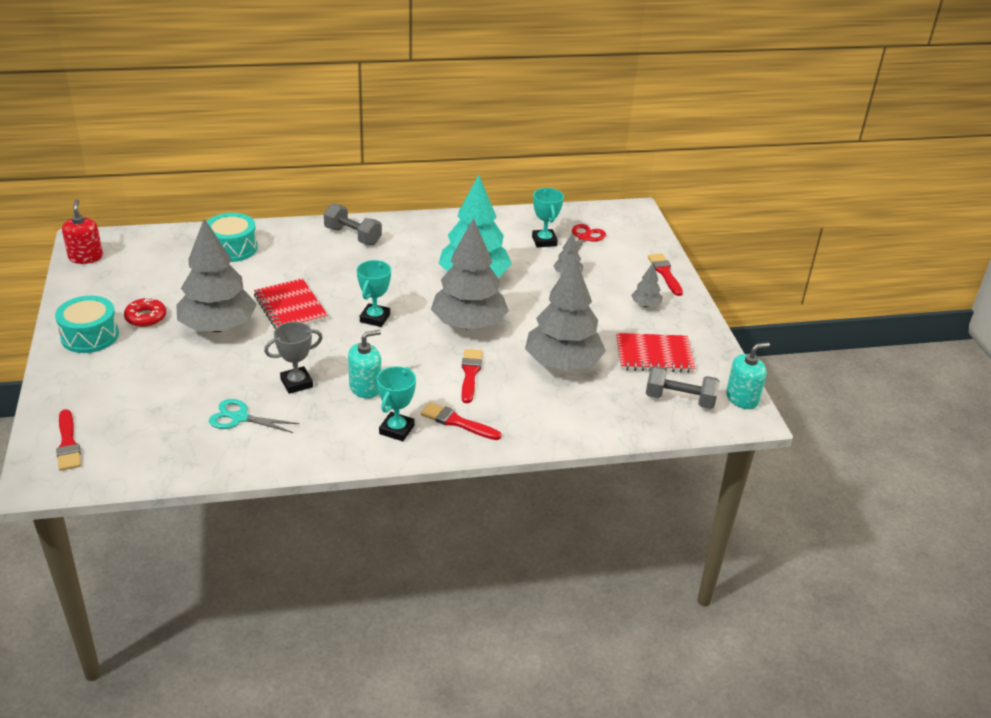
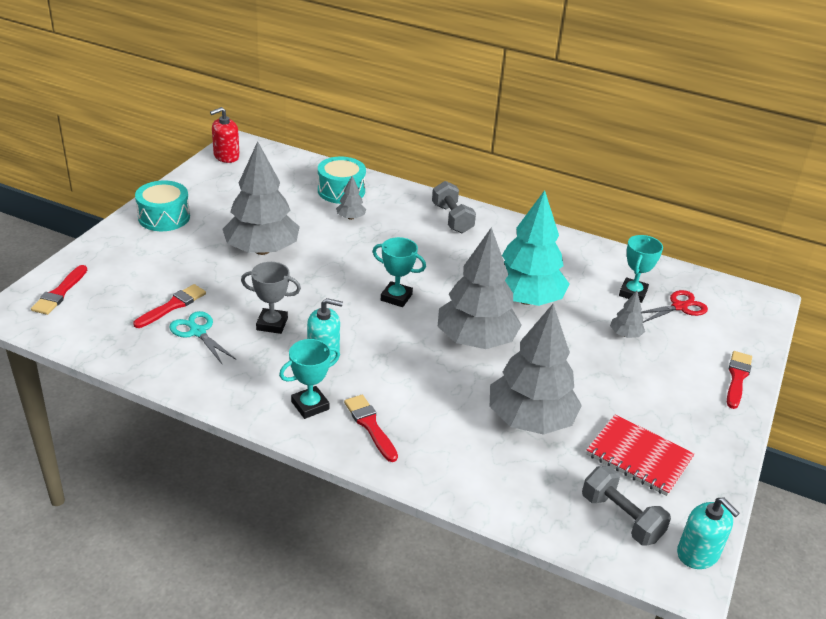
camera: 35 degrees right, 0 degrees up
red soap dispenser [62,199,103,264] -> red soap dispenser turned 150 degrees counterclockwise [210,107,240,163]
red donut [124,297,166,327] -> none
red notebook [254,278,328,329] -> none
turquoise trophy [357,260,391,327] -> turquoise trophy turned 60 degrees clockwise [372,237,426,307]
red brush [461,349,483,403] -> red brush moved to [133,284,206,328]
grey tree [631,263,663,307] -> grey tree moved to [336,176,366,220]
turquoise soap dispenser [726,342,770,409] -> turquoise soap dispenser turned 45 degrees clockwise [677,498,740,569]

